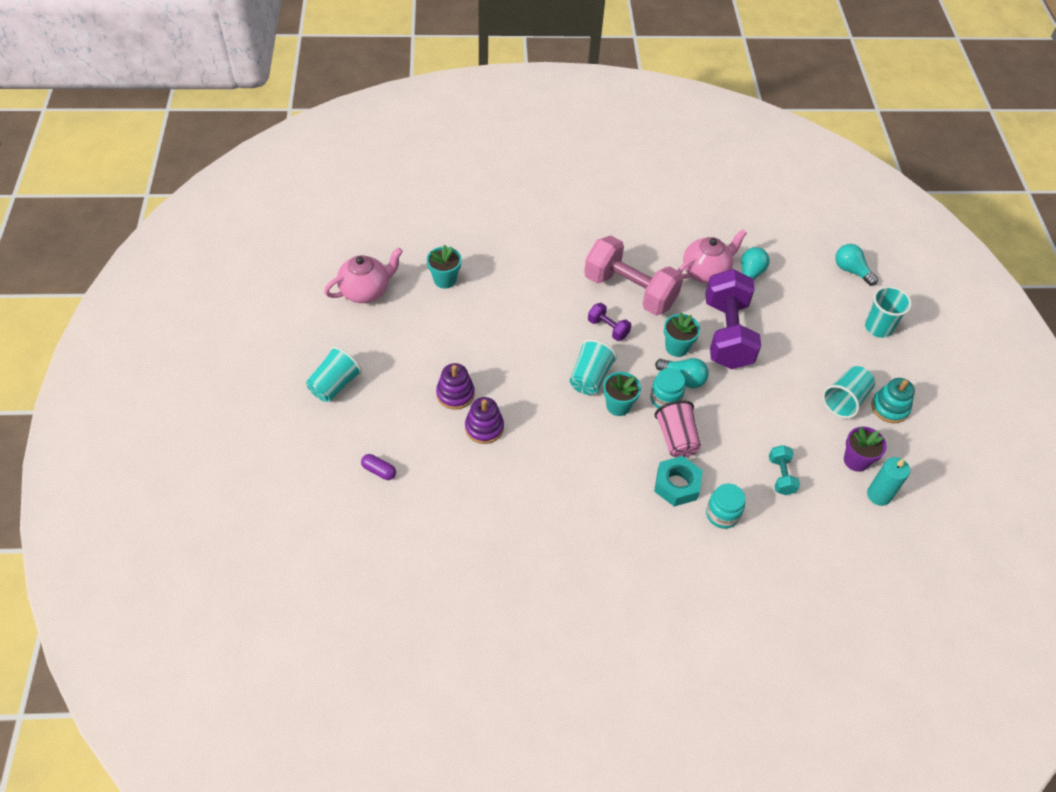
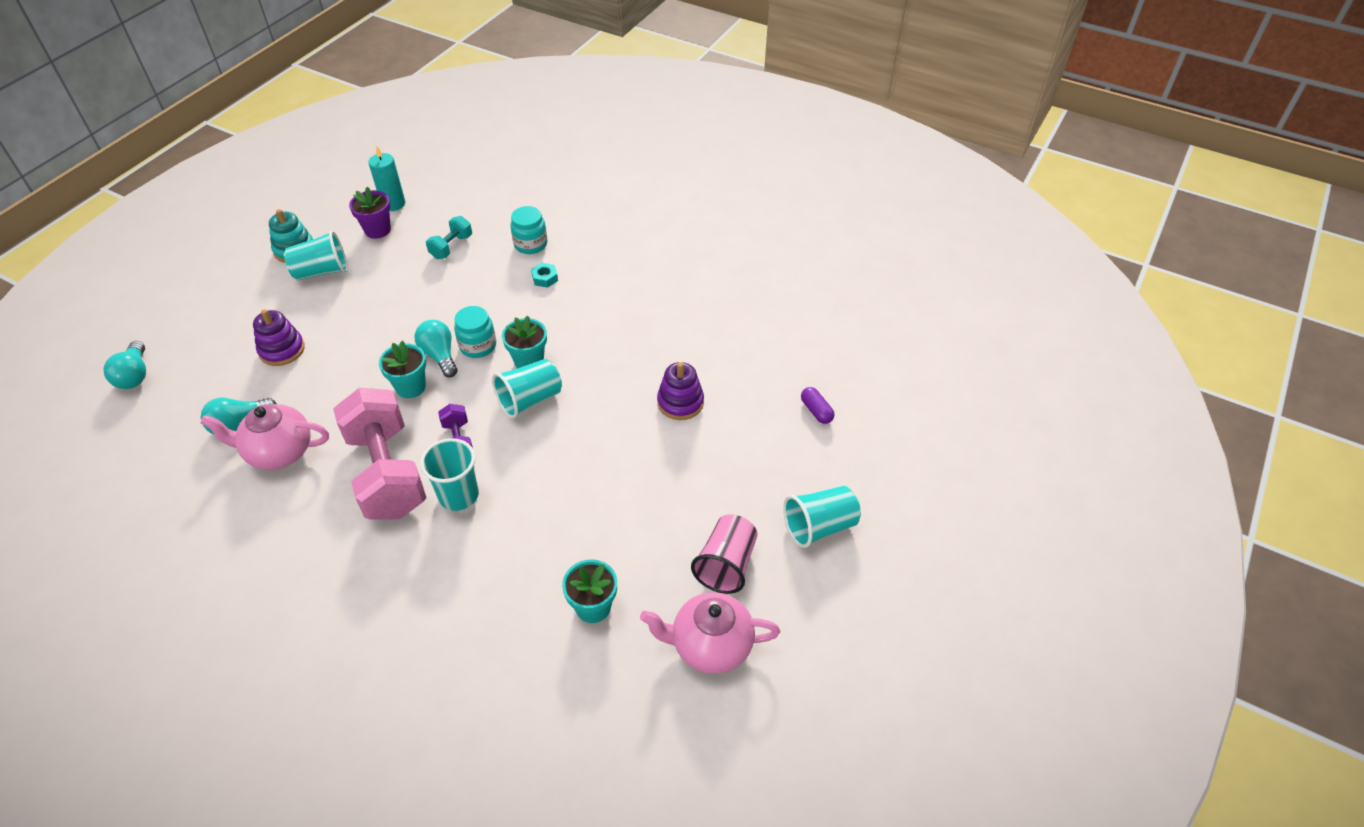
camera: 145 degrees left, 5 degrees down
purple stacking toy [436,363,475,410] -> purple stacking toy moved to [253,309,305,366]
turquoise nut [654,456,703,507] -> turquoise nut [531,263,558,288], size x0.53
pink cup [655,400,701,457] -> pink cup moved to [691,514,758,594]
purple dumbbell [705,269,761,369] -> none
turquoise cup [865,286,912,338] -> turquoise cup moved to [420,438,479,511]

